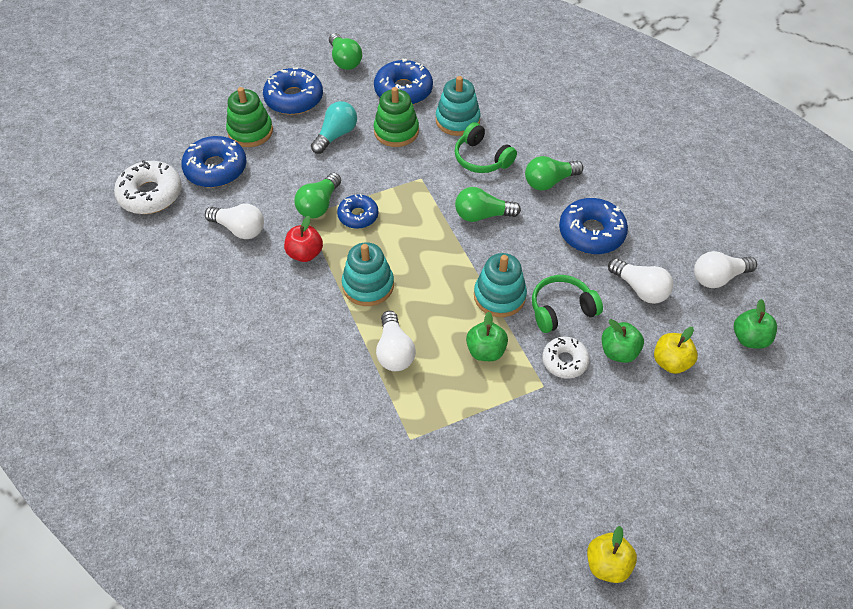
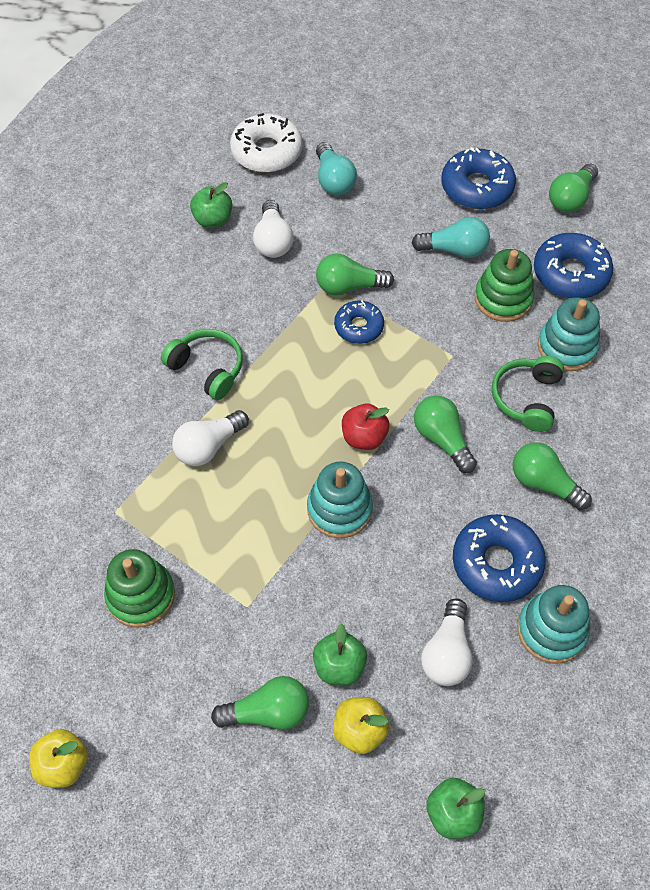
camera: 60 degrees right, 5 degrees up
blue donut [181,136,247,188] -> turquoise light bulb [316,142,357,195]
green stacking toy [226,87,273,147] -> green stacking toy moved to [104,549,175,628]
red apple [284,216,323,262] -> red apple moved to [342,404,389,450]
turquoise stacking toy [342,242,394,306] -> turquoise stacking toy moved to [517,585,590,664]
green apple [466,312,508,361] -> green apple moved to [190,182,232,228]
green headphones [532,275,603,333] -> green headphones moved to [161,329,243,400]
white donut [542,337,590,379] -> none
white light bulb [694,251,757,288] -> none
none -> green light bulb [211,676,309,730]

